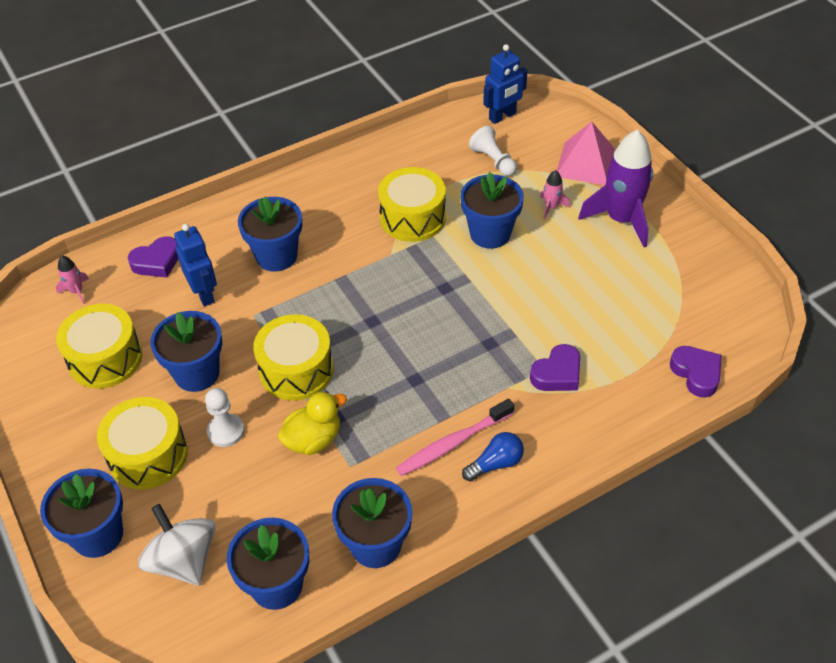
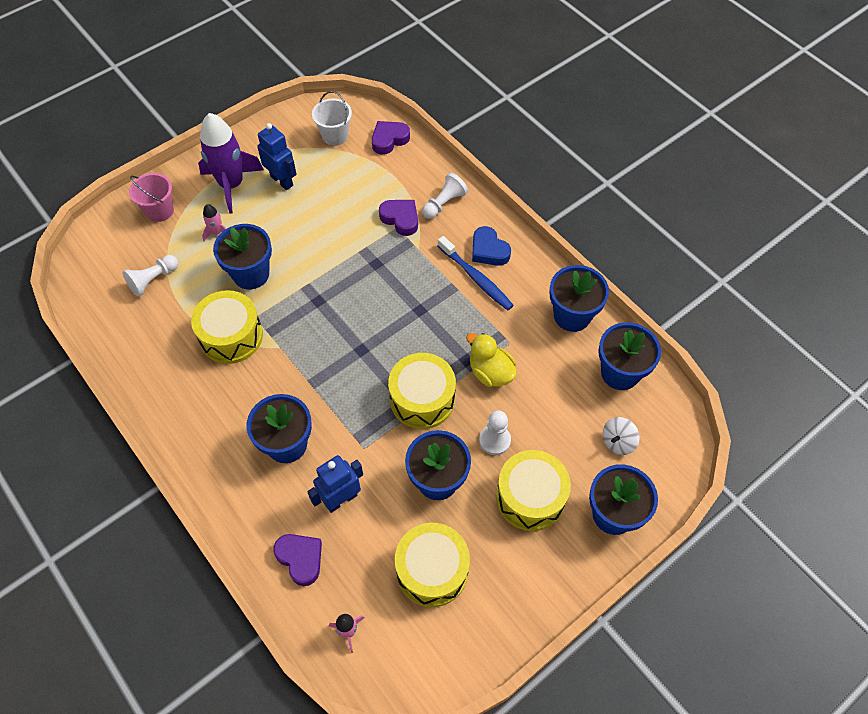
camera: 100 degrees left, 10 degrees up
white spinning top [138,504,215,586] -> white spinning top [602,417,640,455], size x0.58
pink toothbrush [396,399,515,476] -> blue toothbrush [438,236,514,310]
blue light bulb [462,432,524,482] -> blue heart [472,226,511,266]
blue robot [483,44,528,124] -> blue robot moved to [257,123,297,190]
pink pyramid [557,122,615,185] -> pink bucket [129,173,174,222]
none -> white bucket [312,91,352,146]
none -> white pawn [422,173,468,219]

